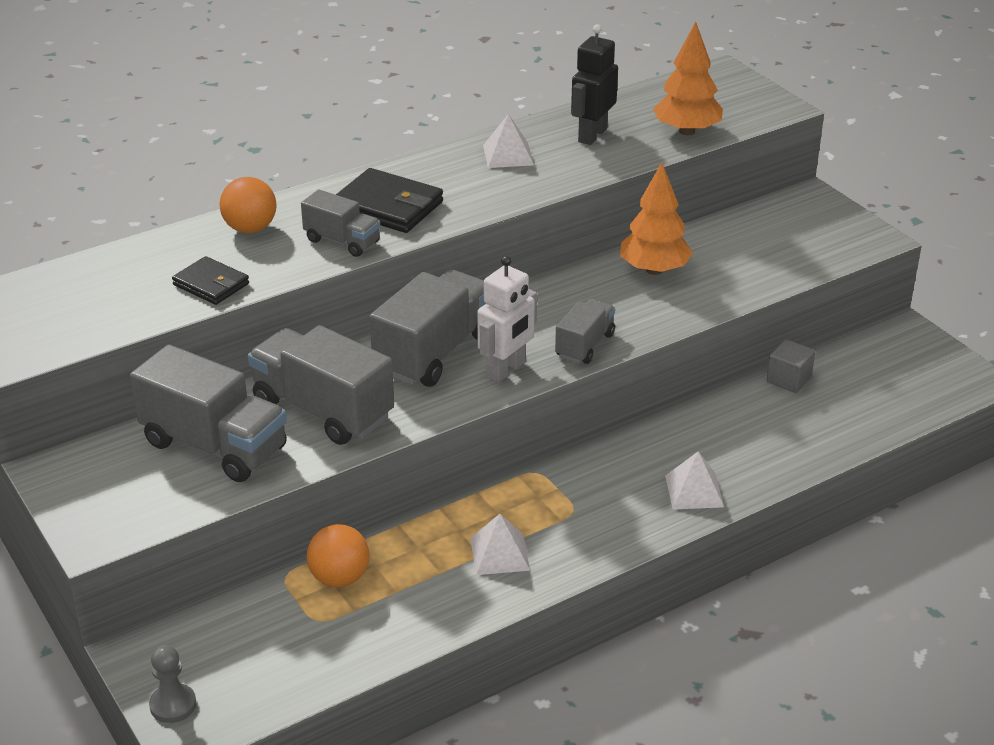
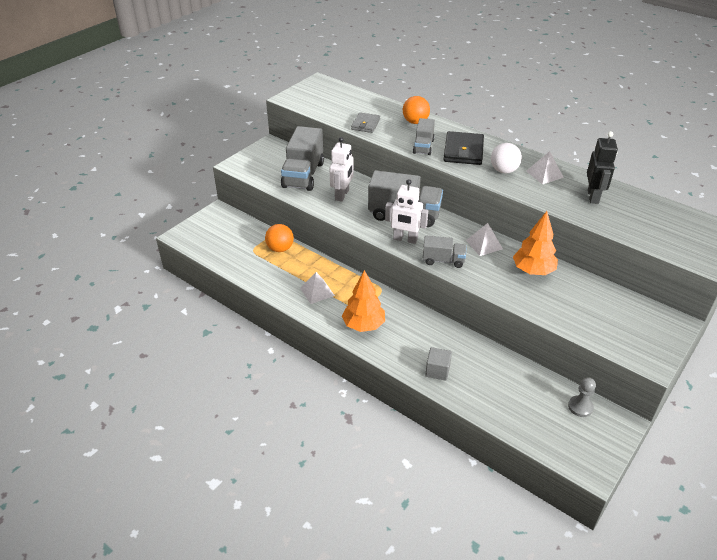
camera: 70 degrees right, 5 degrees up
grey pawn [149,645,196,723] -> grey pawn moved to [568,377,596,417]
black wallet [172,256,249,305] -> grey wallet [351,112,380,133]
grey truck [248,325,394,445] -> white robot [329,137,354,202]
black robot [571,24,618,145] -> black robot turned 90 degrees clockwise [587,131,618,204]
orange tree [653,22,723,135] -> orange tree moved to [342,270,385,332]
white pyramid [665,451,724,510] -> white pyramid moved to [466,223,503,256]
grey cube [767,339,815,393] -> grey cube moved to [425,347,452,381]
none -> white ball [491,143,522,173]

